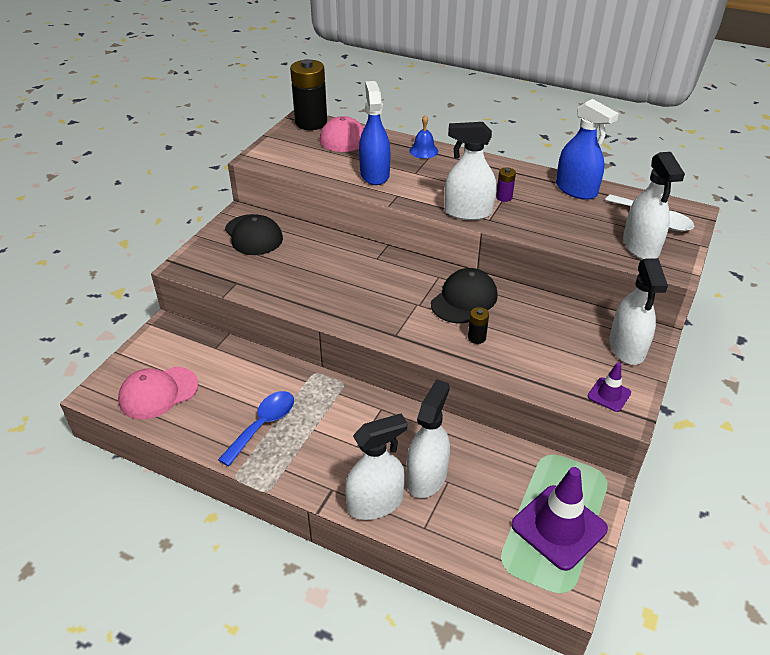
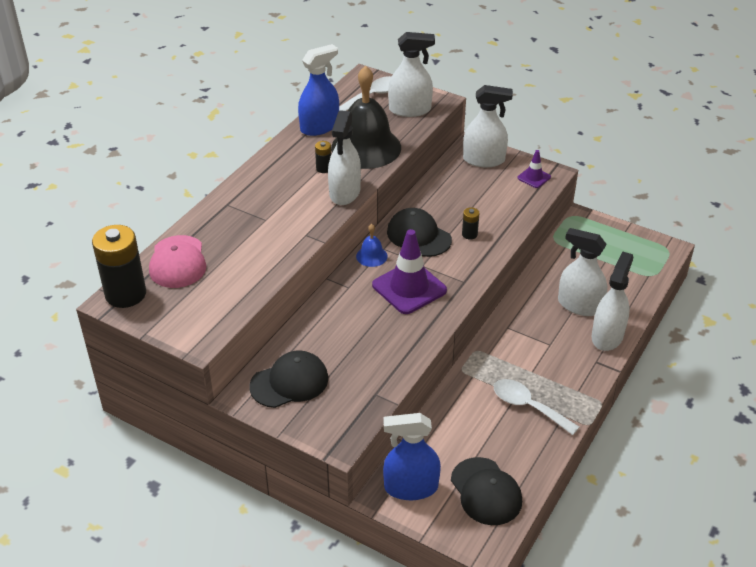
camera: 85 degrees left, 0 degrees up
pink cap [118,367,198,419] -> black cap [451,457,522,525]
blue spoon [218,391,294,466] -> white spoon [494,379,579,435]
white spray bottle [345,413,407,520] -> white spray bottle turned 45 degrees clockwise [592,251,634,351]
blue spray bottle [359,81,390,185] -> blue spray bottle moved to [383,413,441,500]
blue bell [409,115,438,159] -> blue bell moved to [356,224,388,267]
purple battery [496,167,516,202] -> black battery [315,141,331,173]
purple traffic cone [511,467,608,571] -> purple traffic cone moved to [372,229,447,314]
none -> black bell [331,65,401,169]

